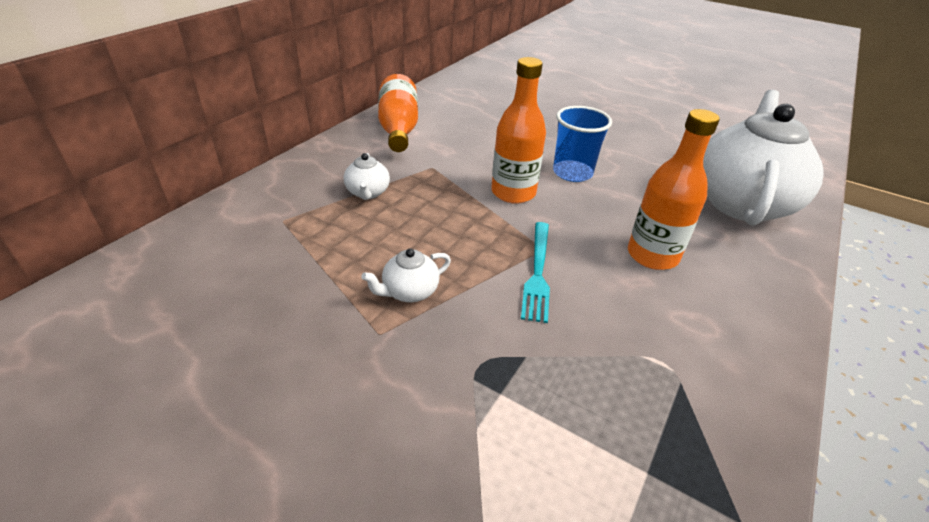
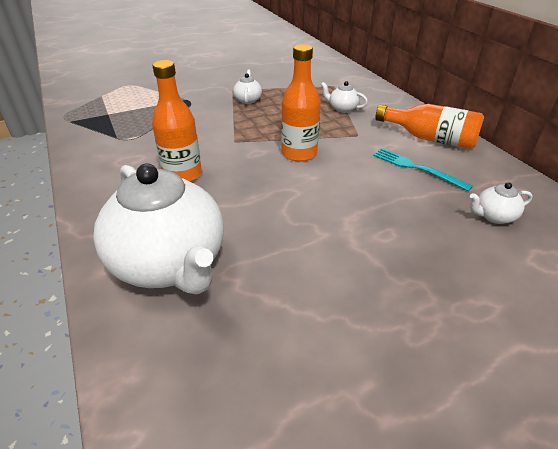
camera: 125 degrees right, 0 degrees up
turquoise fork [521,222,550,323] -> turquoise fork moved to [373,148,473,191]
blue cup [553,106,612,182] -> none
none -> white teapot [470,182,533,224]

